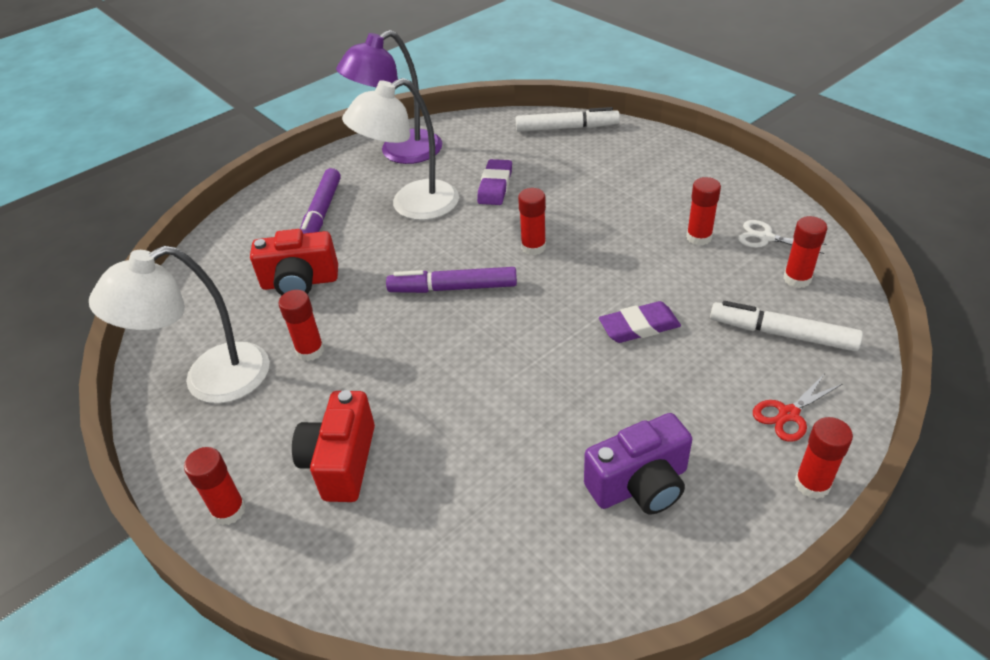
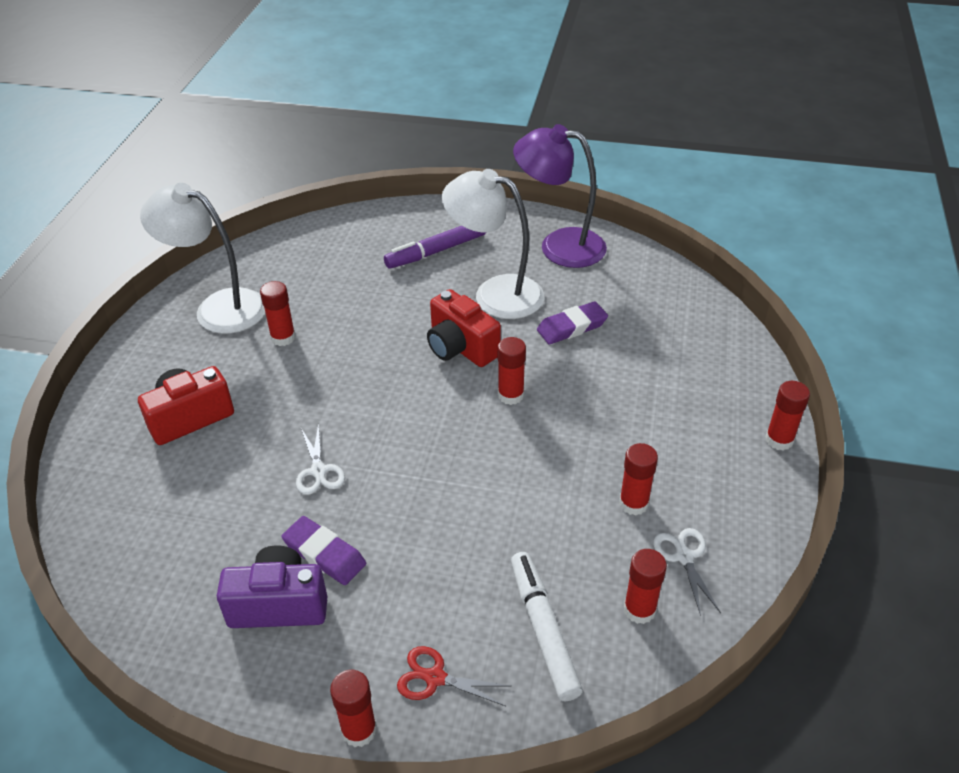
camera: 50 degrees right, 0 degrees up
red glue stick [184,447,246,525] -> red glue stick moved to [765,381,810,451]
red camera [250,229,338,295] -> red camera moved to [427,289,501,367]
purple marker [386,267,517,293] -> none
white marker [515,107,620,132] -> none
purple camera [584,413,692,514] -> purple camera turned 150 degrees clockwise [217,545,328,628]
purple eraser [599,301,681,343] -> purple eraser moved to [281,516,366,585]
none -> white scissors [296,423,345,495]

